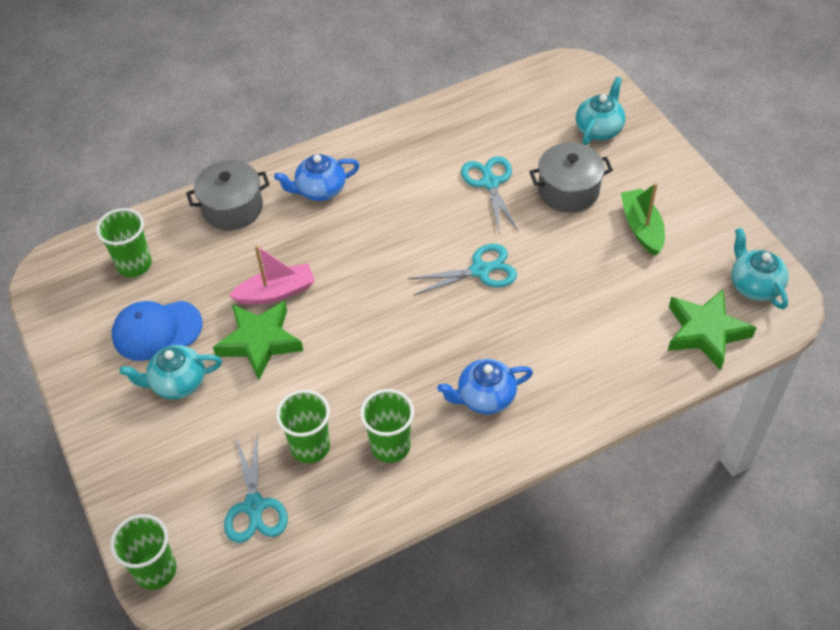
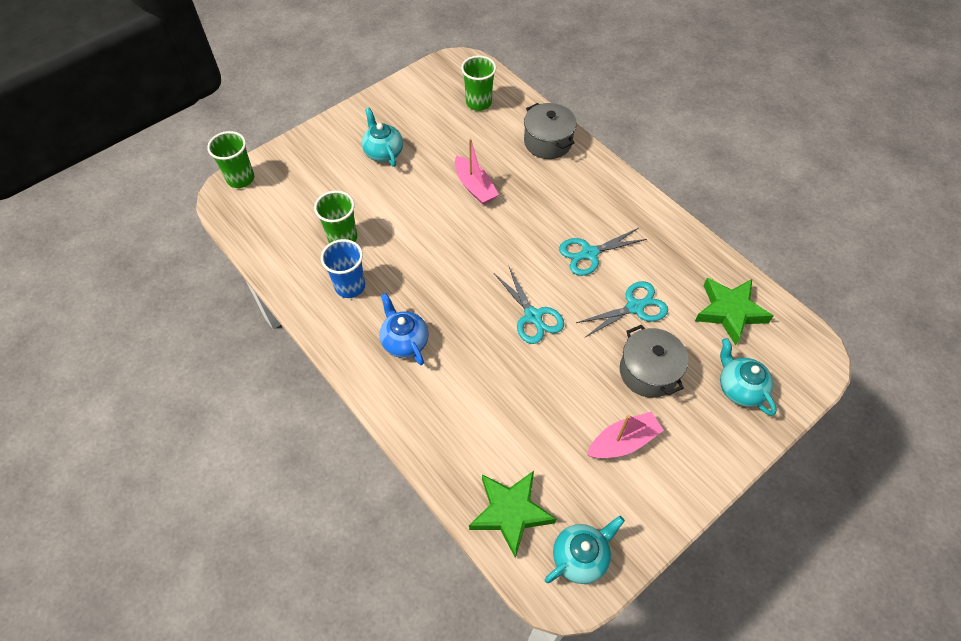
camera: 75 degrees right, 5 degrees up
blue cap [112,301,202,361] -> none
green star [213,301,303,380] -> green star moved to [695,278,774,345]
turquoise scissors [224,431,288,543] -> turquoise scissors moved to [559,228,647,276]
blue teapot [274,154,360,201] -> none
green cup [360,389,414,463] -> blue cup [321,239,365,298]
turquoise teapot [576,77,625,145] -> turquoise teapot turned 135 degrees counterclockwise [720,338,777,416]
green boat [621,183,665,256] -> pink boat [587,412,664,458]

